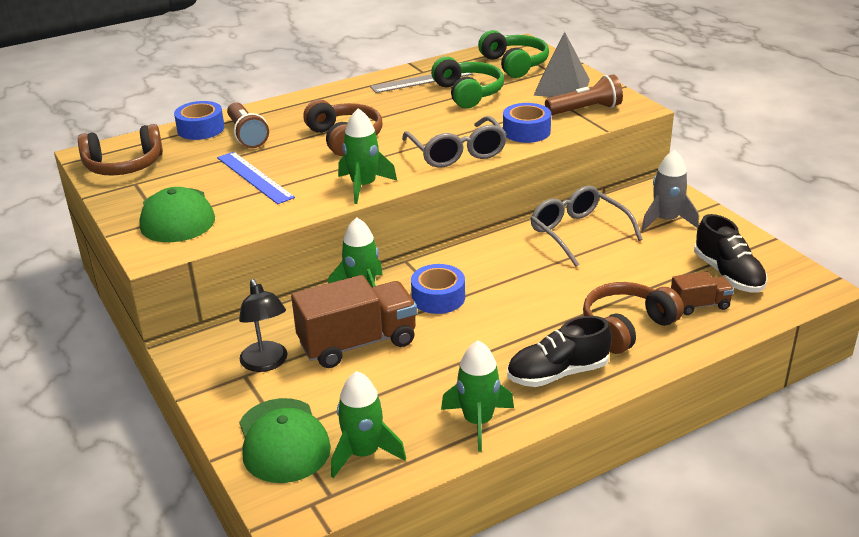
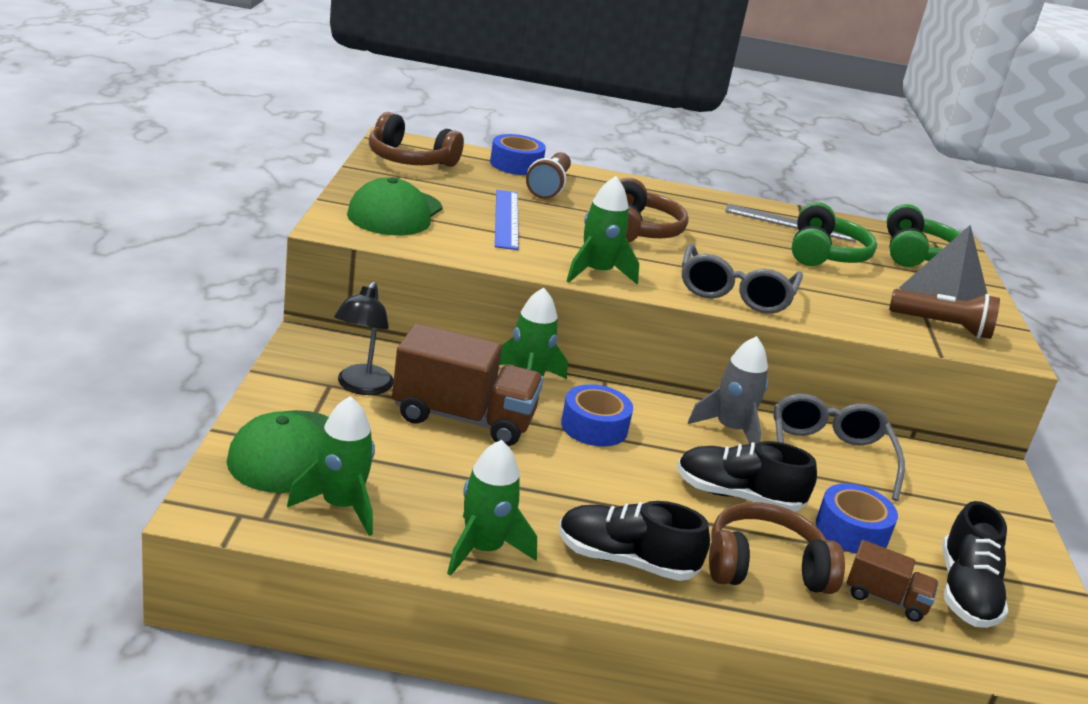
camera: 30 degrees right, 5 degrees down
blue tape [503,103,551,143] -> blue tape moved to [816,483,898,554]
grey rocket [641,150,699,231] -> grey rocket moved to [688,336,768,444]
none -> black shoe [677,441,817,512]

